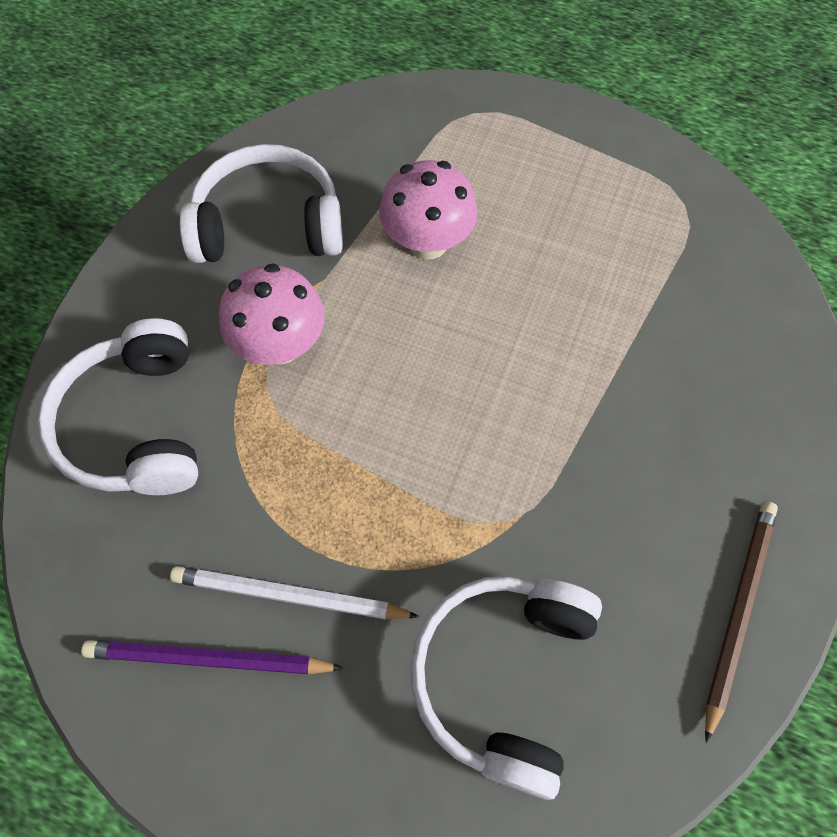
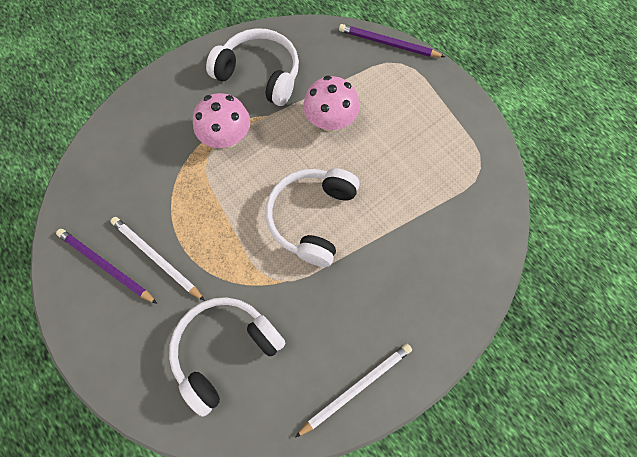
camera: 30 degrees right, 5 degrees up
white headphones [38,318,198,495] -> white headphones moved to [266,168,359,267]
brown pencil [705,501,778,743] -> white pencil [295,344,412,438]
none -> purple pencil [339,24,445,57]

